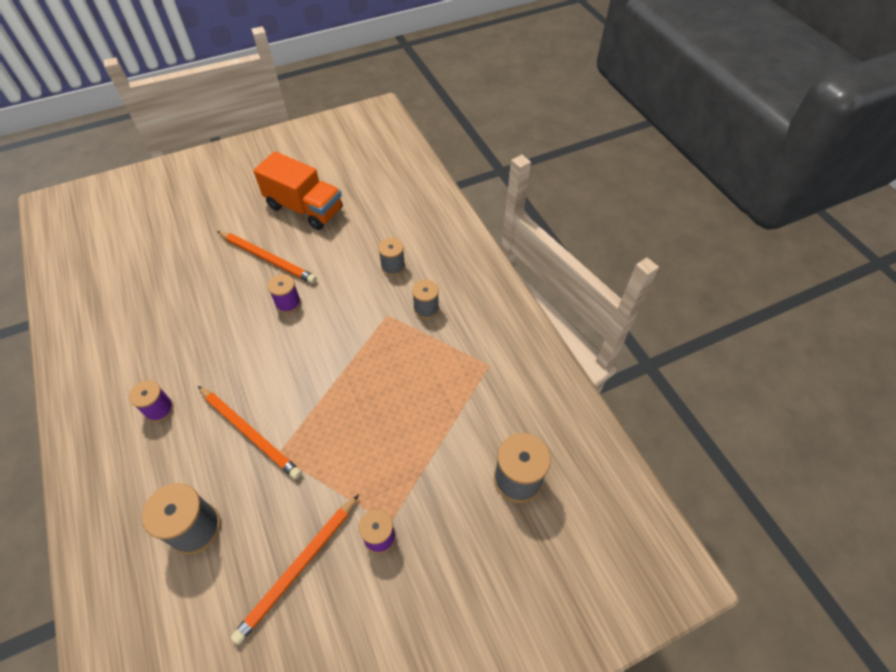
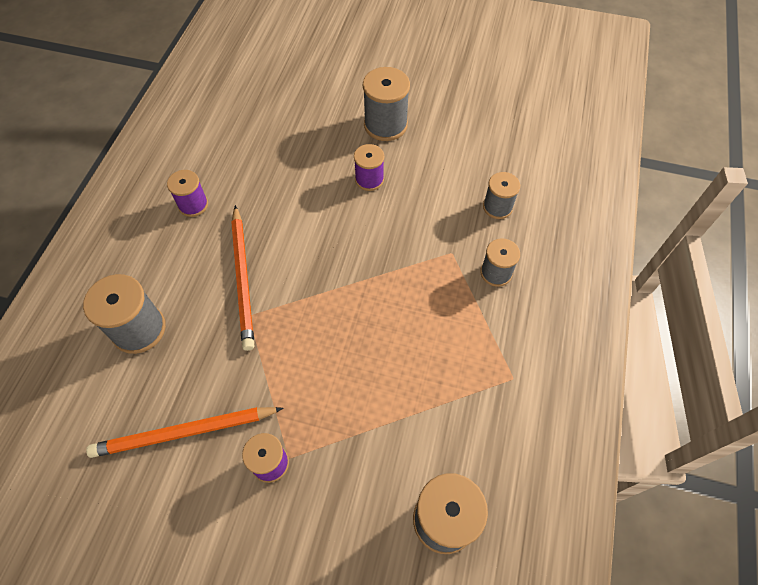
camera: 40 degrees right, 5 degrees up
orange pencil [217,231,317,284] -> grey spool [363,67,410,141]
orange truck [253,151,343,230] -> none

